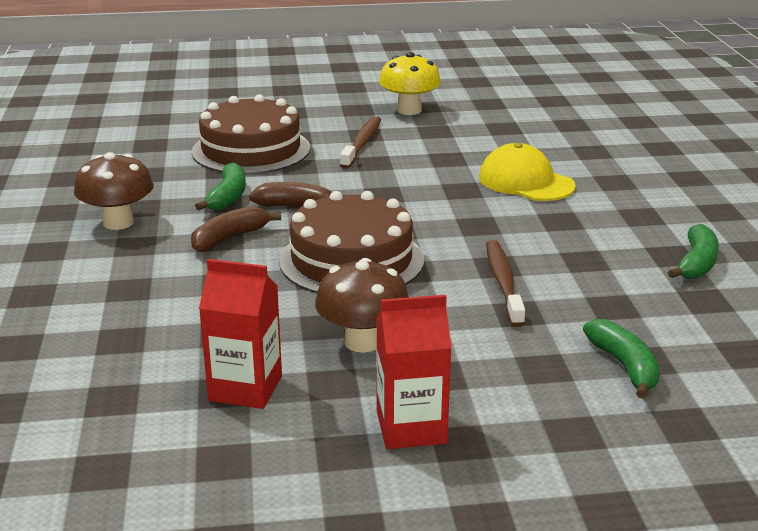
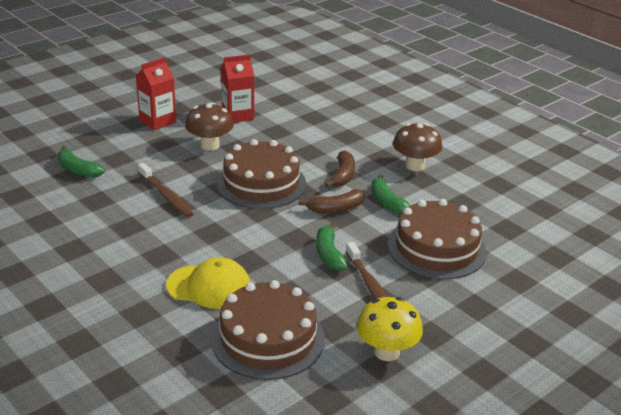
camera: 145 degrees right, 5 degrees up
green banana [668,224,719,279] -> green banana moved to [316,222,348,271]
none -> brown cake [211,280,325,380]

